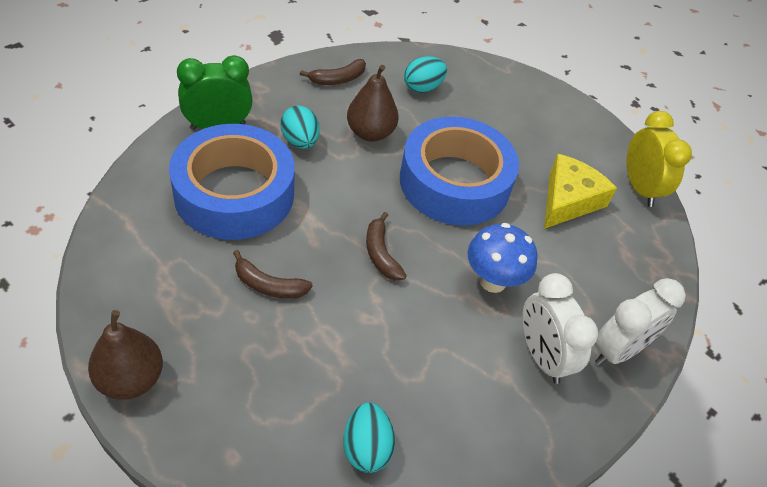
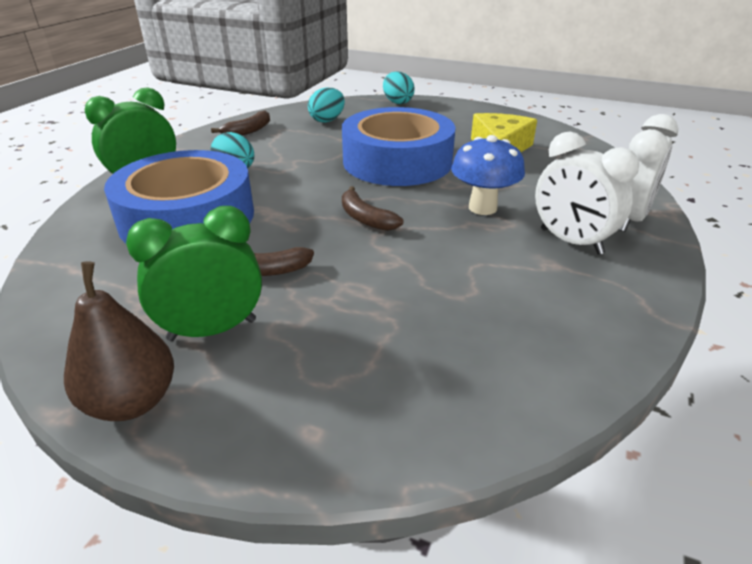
camera: 15 degrees left, 15 degrees down
turquoise egg [343,402,395,473] -> turquoise egg moved to [383,72,415,104]
brown pear [347,65,399,142] -> none
yellow clock [627,111,692,207] -> none
none -> green clock [126,206,262,341]

